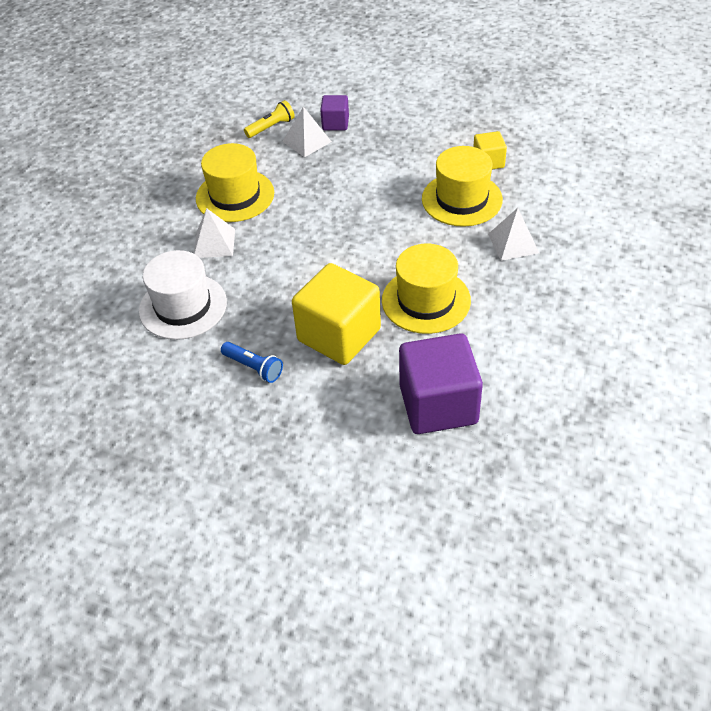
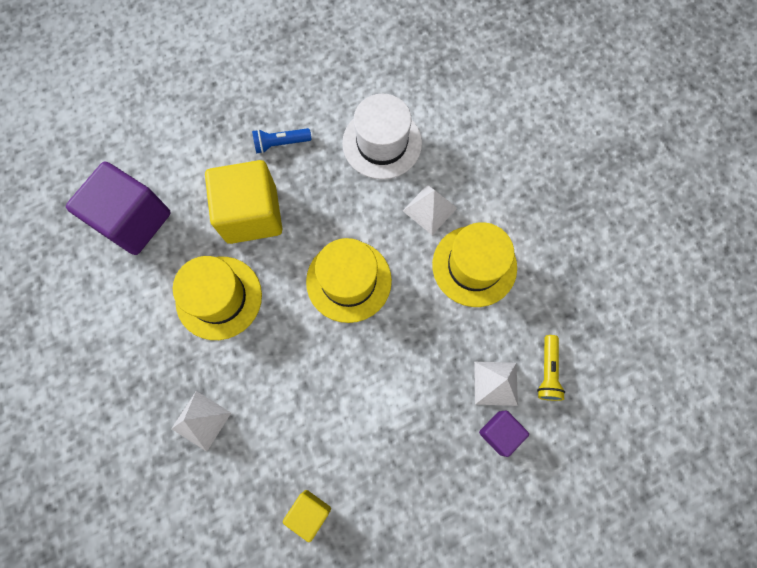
camera: 130 degrees right, 25 degrees up
yellow hat [422,146,503,227] -> yellow hat moved to [306,238,392,323]

